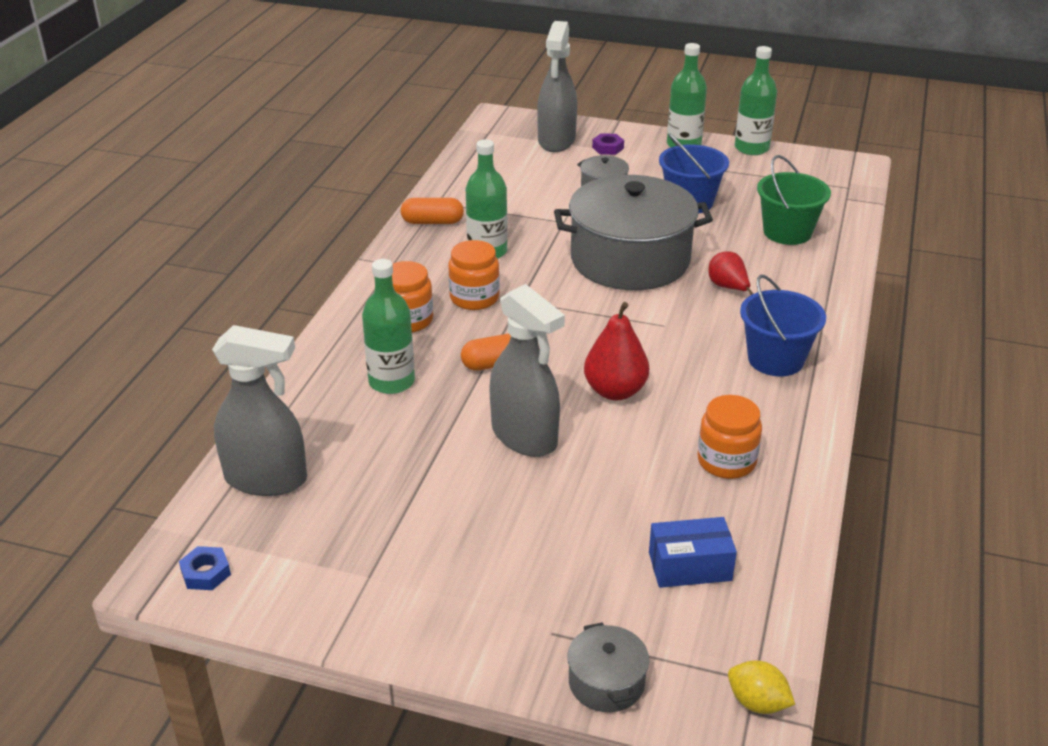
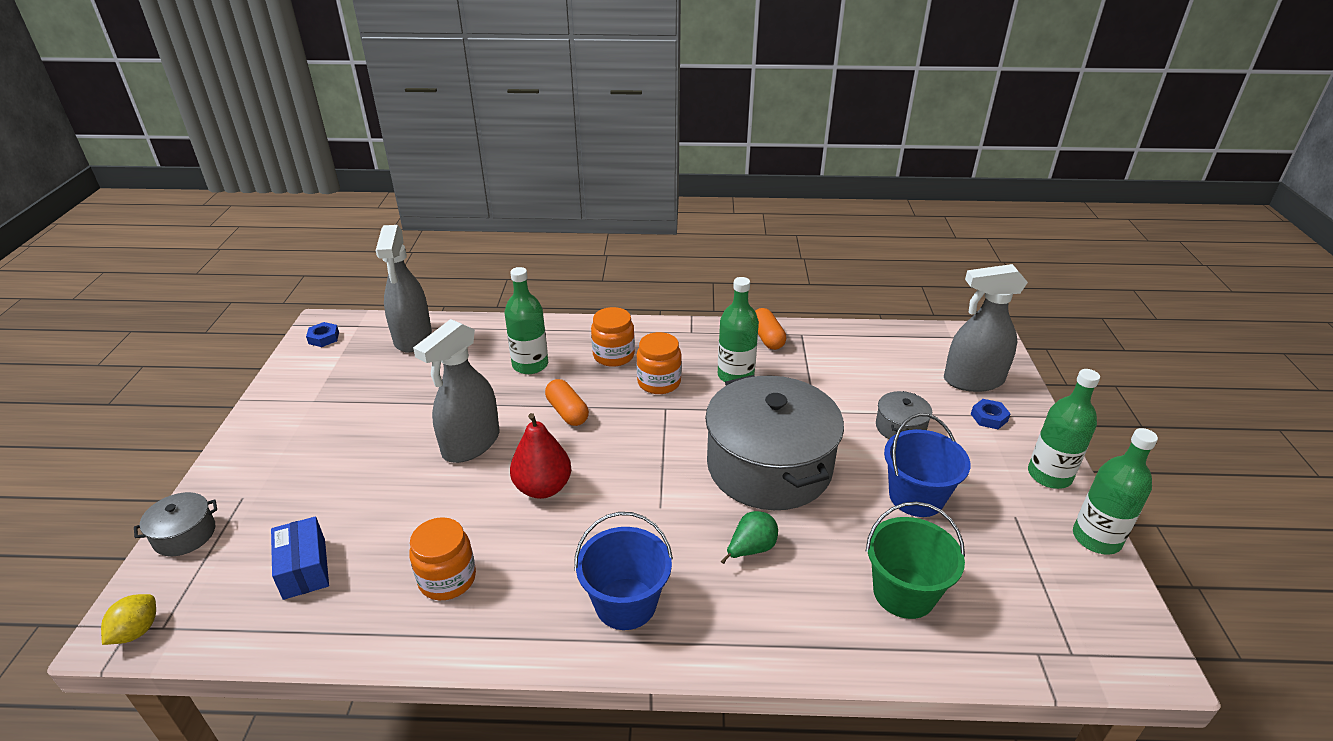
camera: 75 degrees right, 0 degrees up
purple nut [592,133,624,155] -> blue nut [971,399,1011,429]
red pear [708,251,754,295] -> green pear [721,511,778,564]

